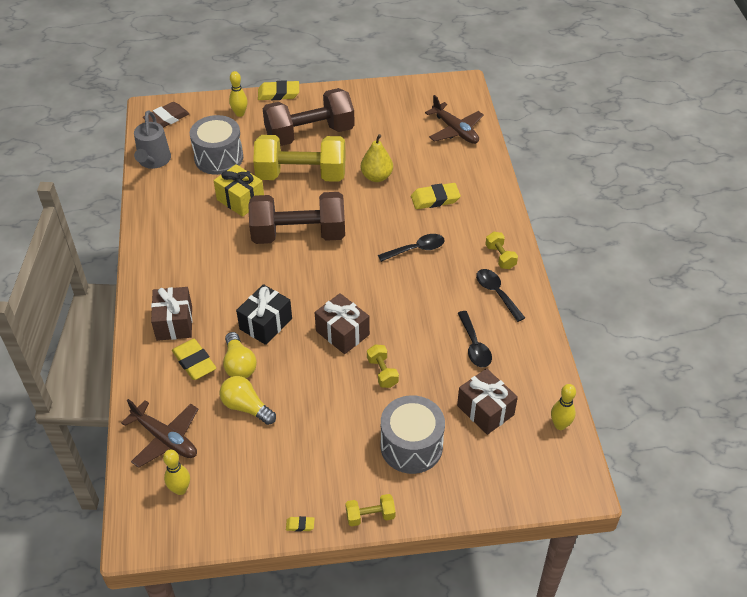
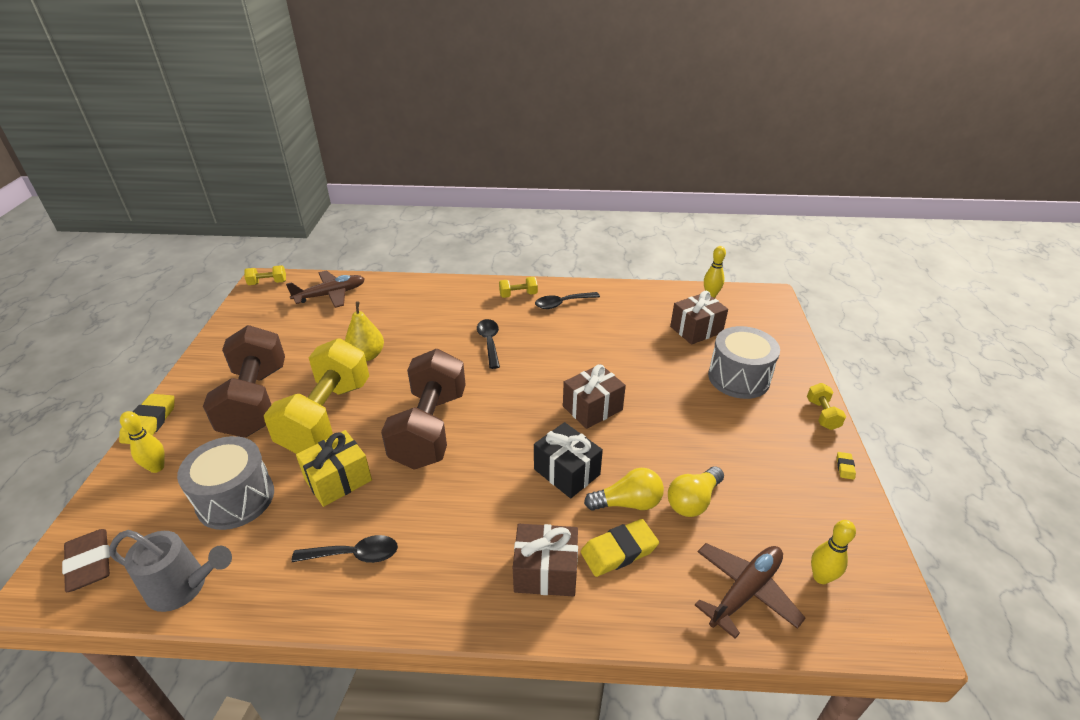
camera: 80 degrees left, 10 degrees down
yellow dumbbell [367,344,399,388] -> yellow dumbbell moved to [244,265,286,285]
yellow eraser [411,183,461,209] -> none
black spoon [458,311,492,367] -> black spoon moved to [292,535,398,563]

